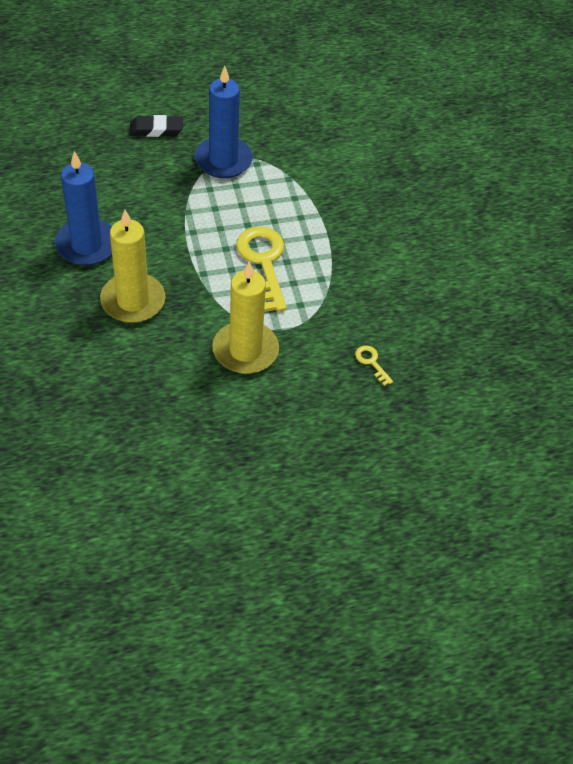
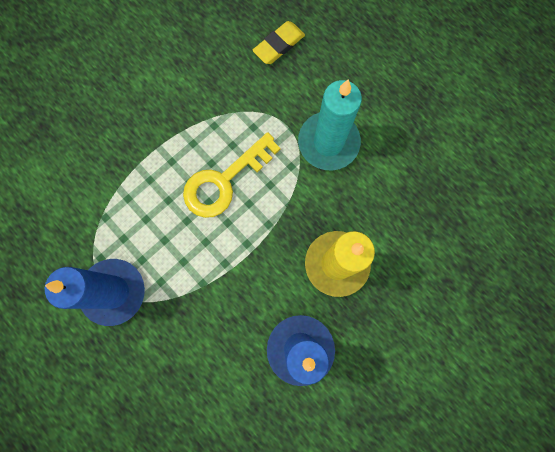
camera: 115 degrees left, 25 degrees up
black eraser [130,115,183,137] -> none
yellow candle [212,262,279,374] -> turquoise candle [298,79,362,170]
yellow key [355,345,393,386] -> yellow eraser [253,21,305,64]

